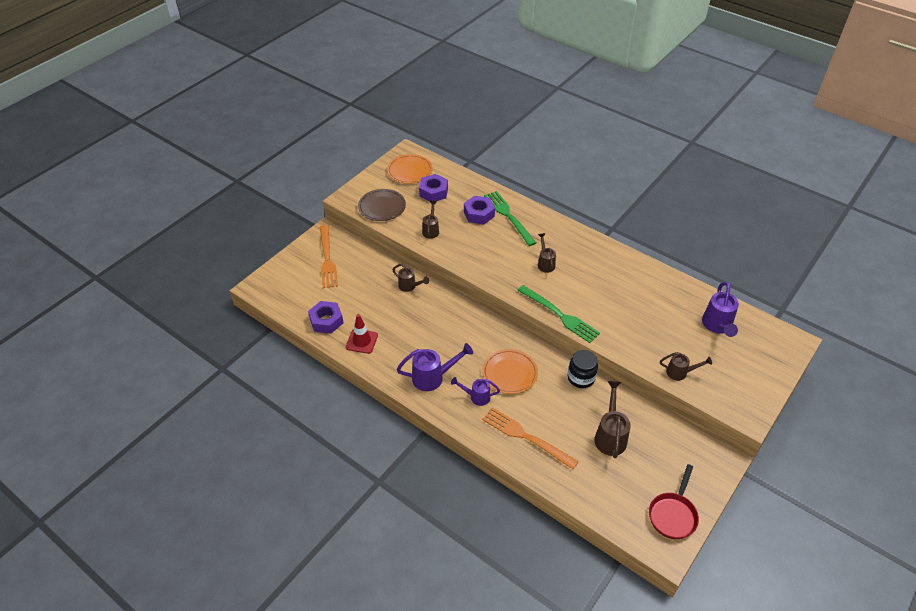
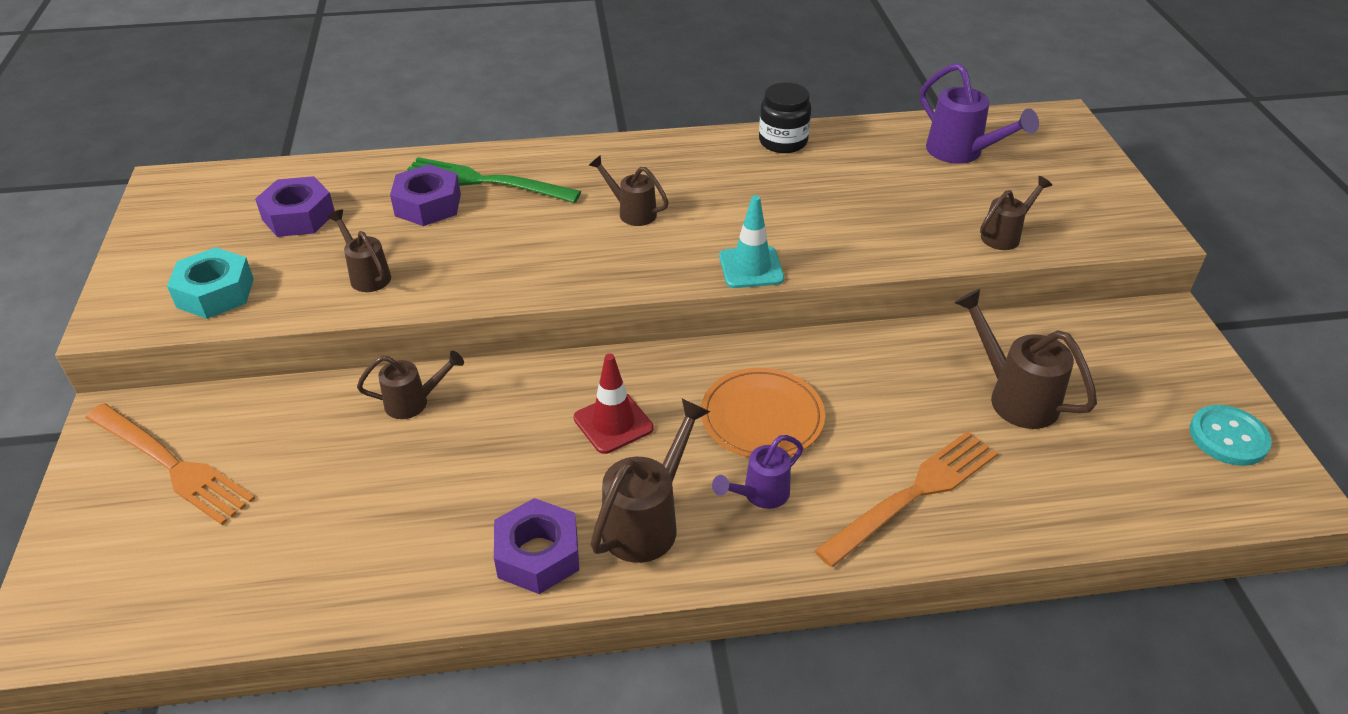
camera: 45 degrees left, 5 degrees down
purple nut [308,301,343,334] -> purple nut moved to [494,498,579,594]
red traffic cone [346,314,378,354] -> red traffic cone moved to [574,354,654,454]
brown plate [358,189,406,221] -> turquoise nut [167,247,254,319]
orange plate [387,154,433,184] -> none
purple watering can [397,343,473,391] -> brown watering can [590,399,710,563]
orange fork [482,407,579,469] -> orange fork turned 150 degrees clockwise [814,431,998,567]
green fork [517,285,600,343] -> turquoise traffic cone [719,195,784,288]
black jar [568,350,598,388] -> black jar moved to [759,82,811,153]
red pan [649,464,699,539] -> turquoise button [1190,405,1272,466]

